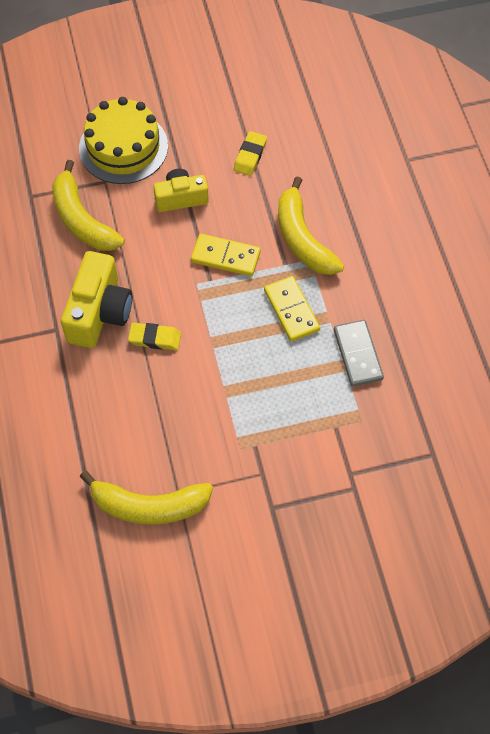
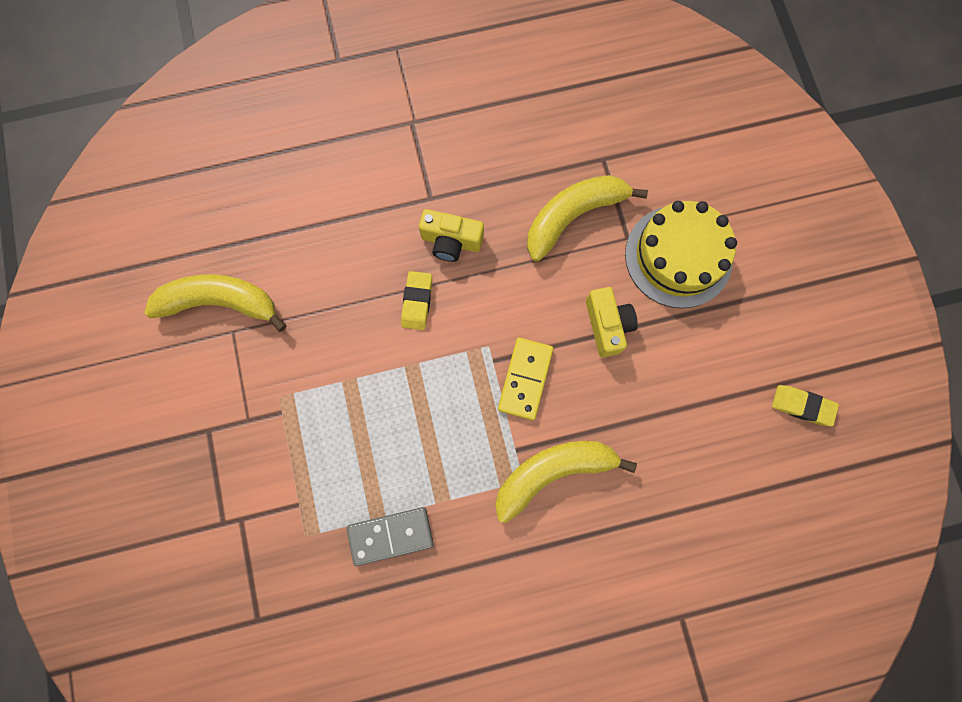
camera: 90 degrees right, 15 degrees up
yellow camera [61,251,132,348] -> yellow camera [419,209,484,262], size x0.64
yellow banana [80,471,213,525] -> yellow banana turned 90 degrees clockwise [144,274,287,332]
yellow eraser [234,131,267,176] -> yellow eraser moved to [772,385,839,426]
yellow domino [264,276,320,342] -> none

